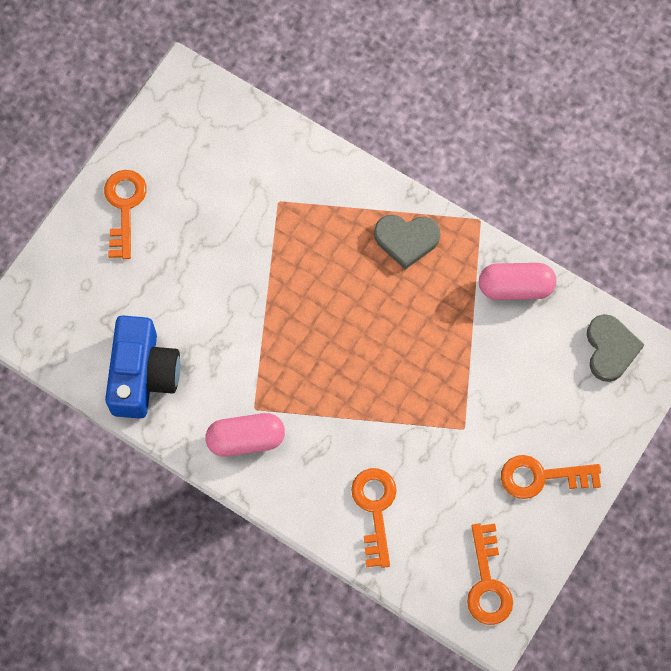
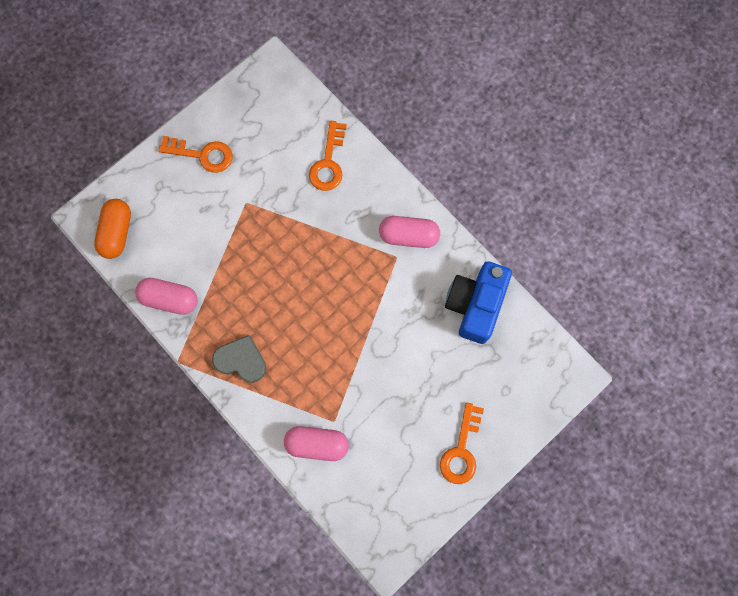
camera: 165 degrees left, 5 degrees up
orange key [467,523,513,625] -> none
grey heart [587,314,644,382] -> orange capsule [94,199,131,259]
none -> pink capsule [284,426,349,461]

